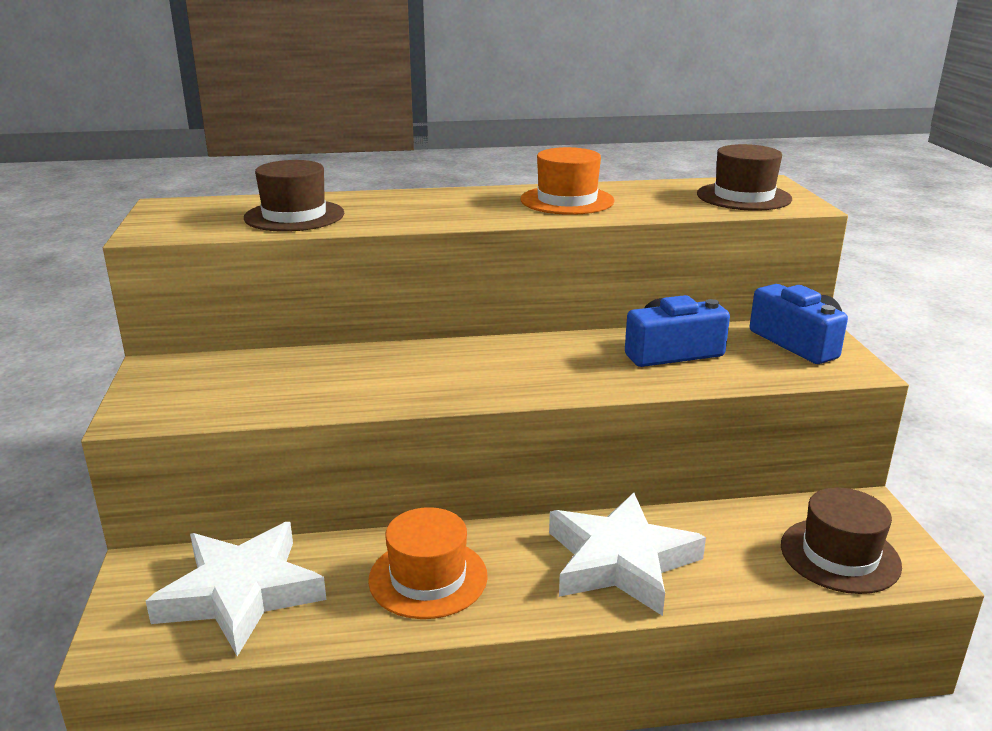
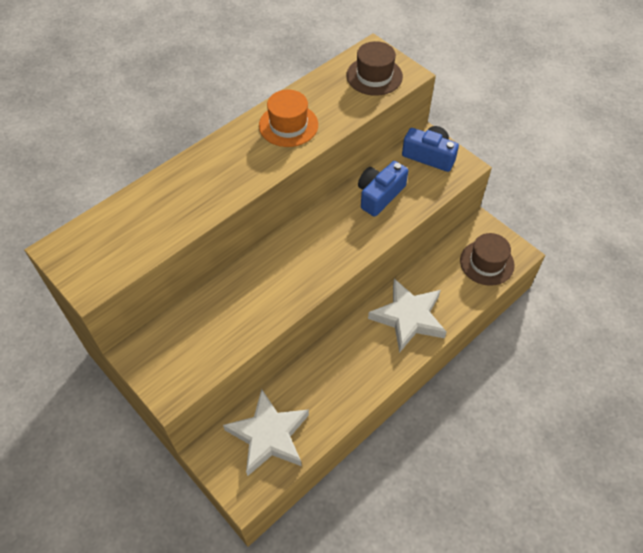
camera: 35 degrees left, 30 degrees up
brown hat [244,160,344,232] -> none
orange hat [368,507,488,619] -> none

